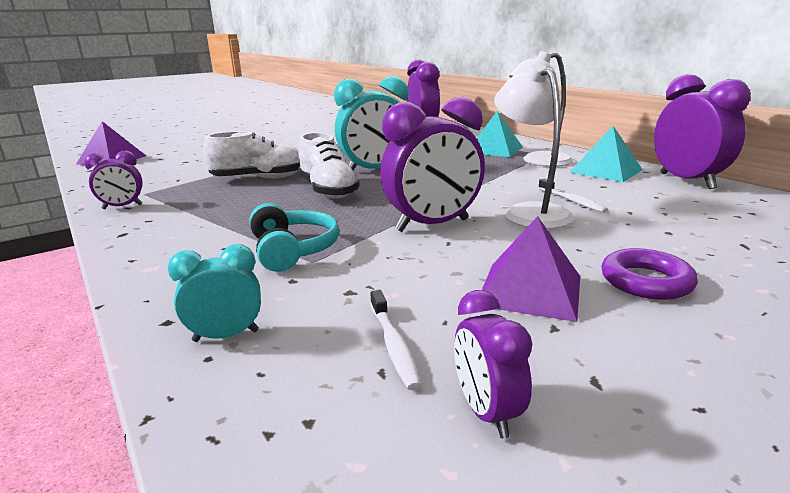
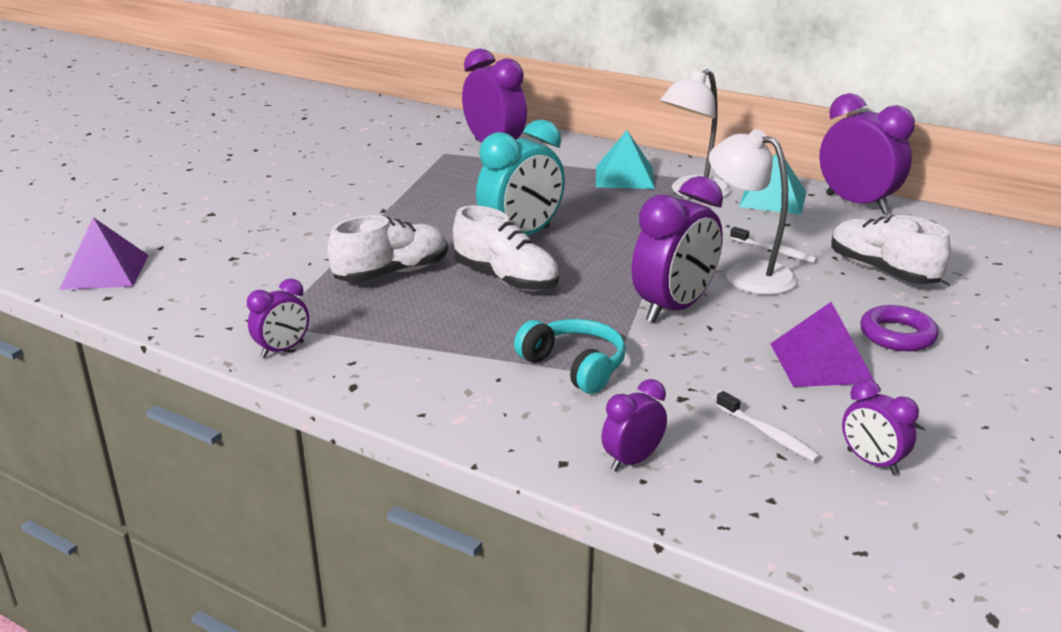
camera: 25 degrees left, 5 degrees up
turquoise clock [168,244,261,342] -> purple clock [601,379,667,471]
none -> white shoe [831,215,951,284]

